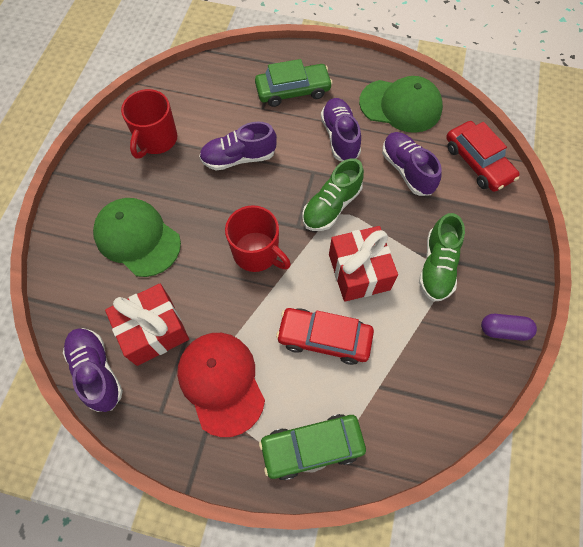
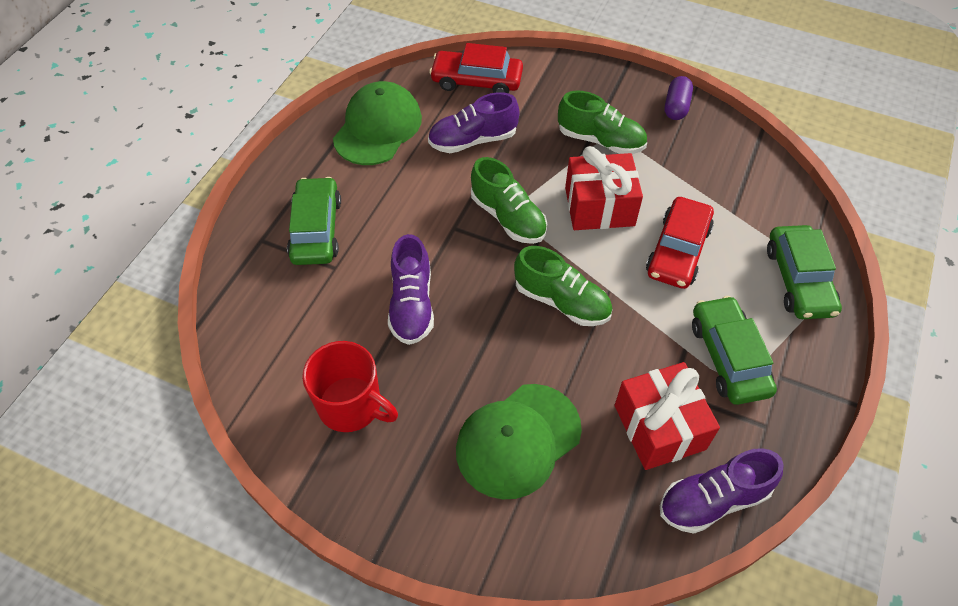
camera: 80 degrees left, 10 degrees down
red cap [177,333,265,437] -> green car [692,296,777,405]
red mug [225,205,291,272] -> green shoe [514,246,612,326]
purple shoe [321,98,361,161] -> none
red car [446,121,520,192] -> red car turned 150 degrees counterclockwise [429,43,523,93]

